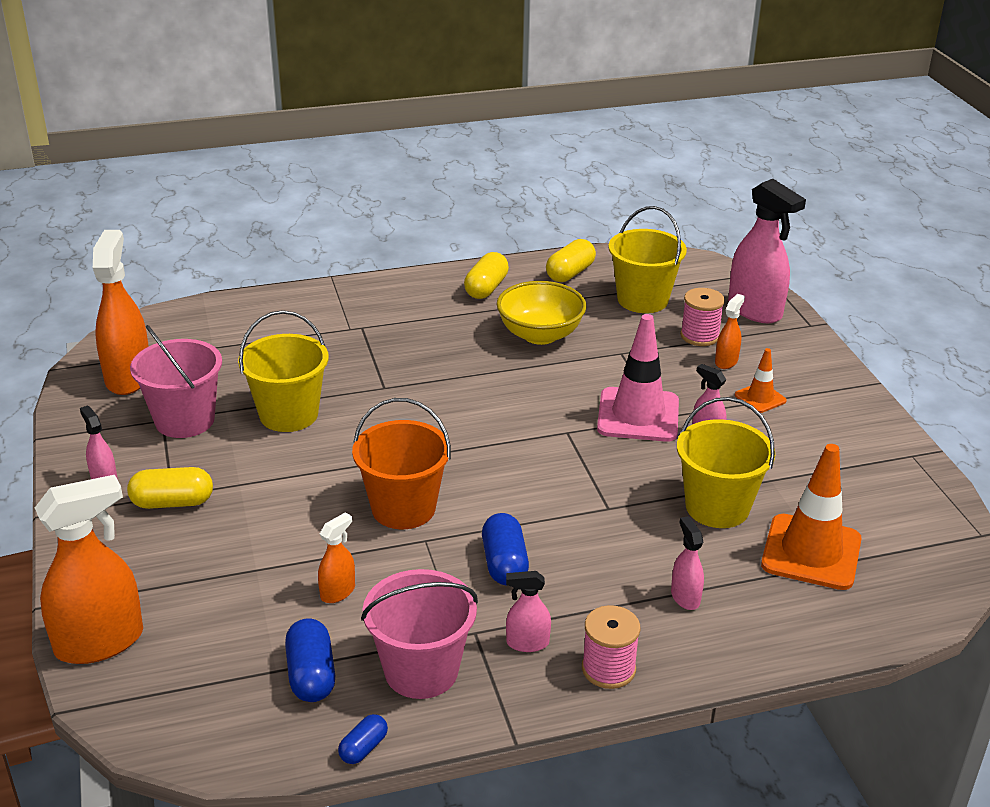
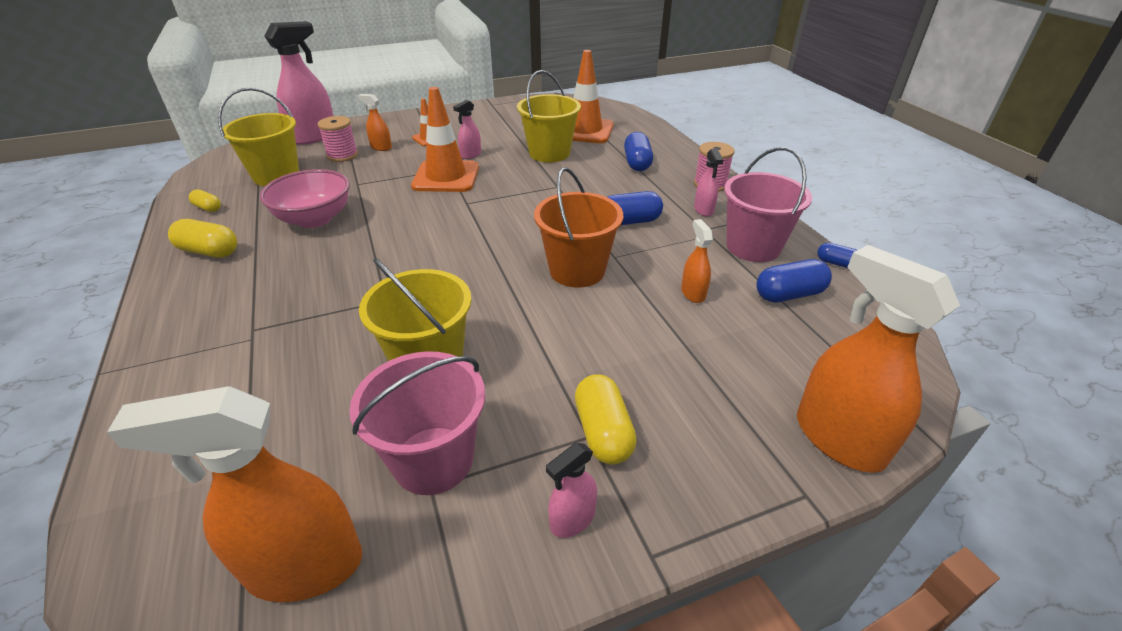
camera: 95 degrees left, 5 degrees up
orange spray bottle [318,512,355,603] -> orange spray bottle turned 45 degrees clockwise [681,219,713,303]
yellow bowl [497,281,586,345] -> pink bowl [260,169,350,228]
yellow capsule [546,239,596,282] -> yellow capsule [189,189,221,212], size x0.59
pink traffic cone [597,314,679,442] -> orange traffic cone [411,87,479,192]
pink spray bottle [671,516,704,610] -> blue capsule [624,132,653,171]

